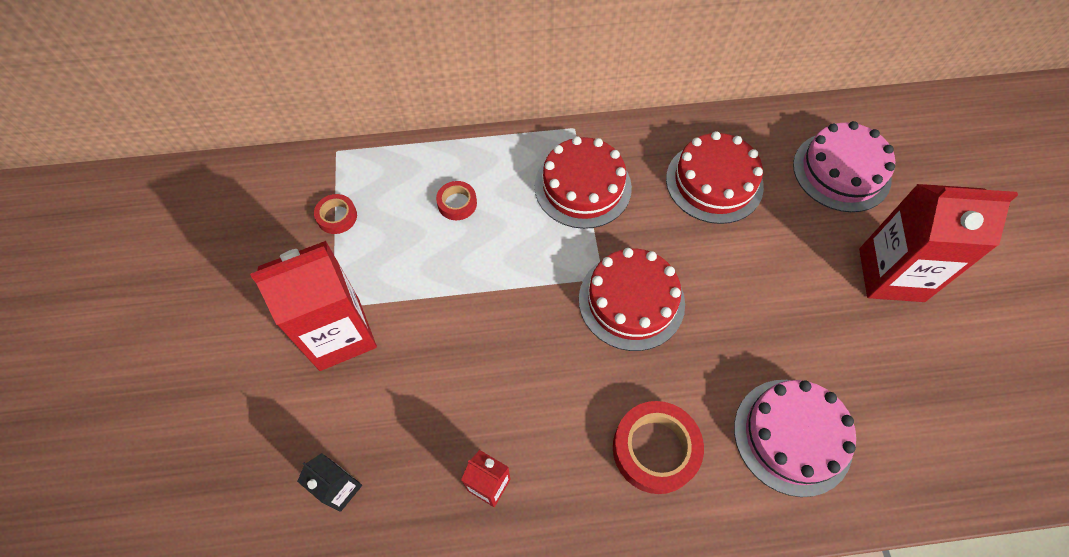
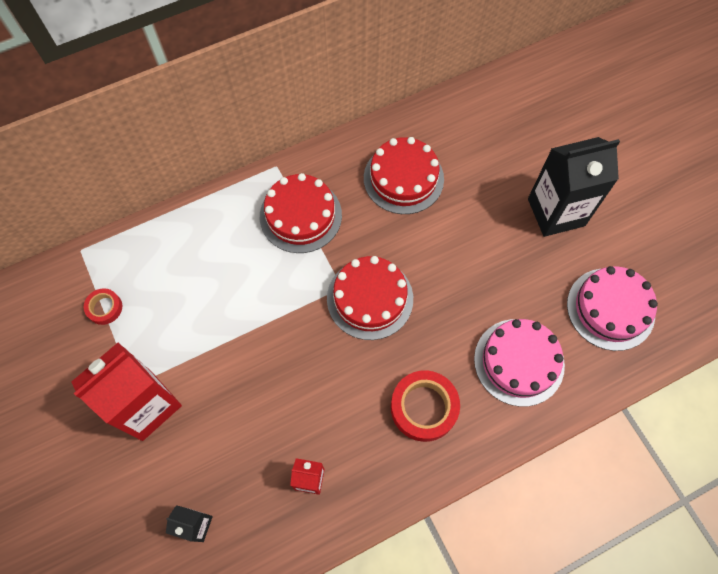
camera: 20 degrees left, 5 degrees up
red tape [436,181,477,220] -> none
pink cake [793,121,895,212] -> pink cake moved to [567,266,658,351]
red carton [859,184,1018,302] -> black carton [528,137,620,237]

